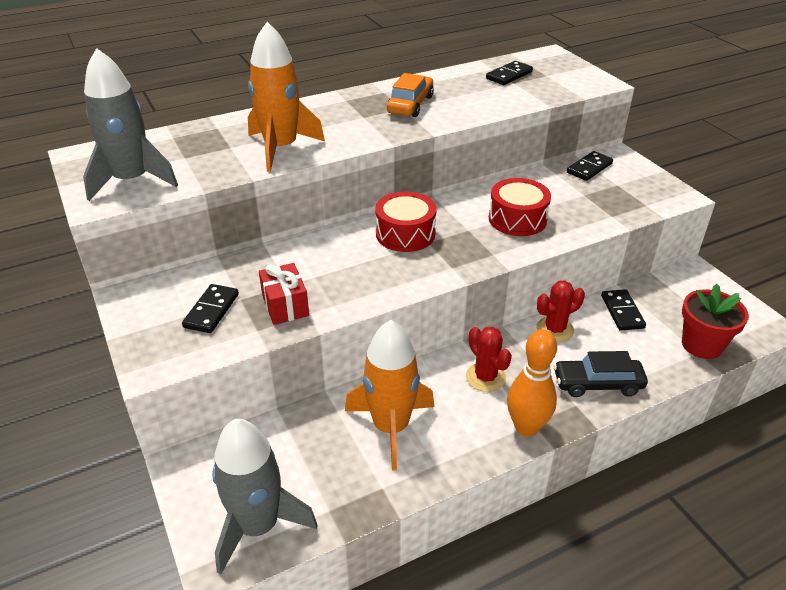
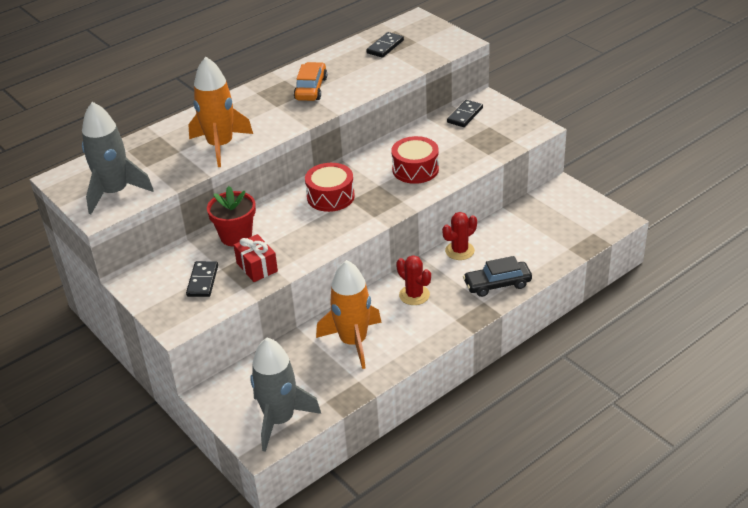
camera: 10 degrees left, 0 degrees up
orange bowling pin [507,329,557,437] -> none
black domino [601,289,646,330] -> none
red flower pot [682,284,749,359] -> red flower pot moved to [207,186,256,247]

